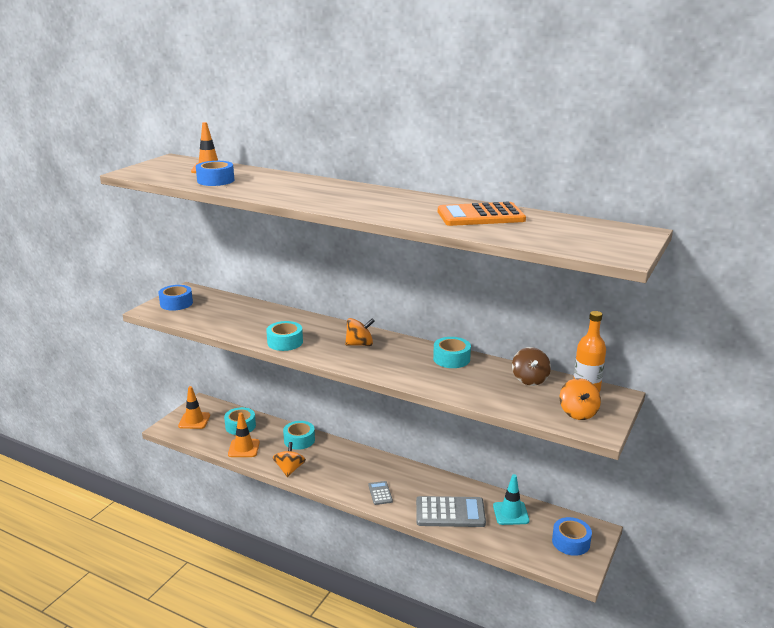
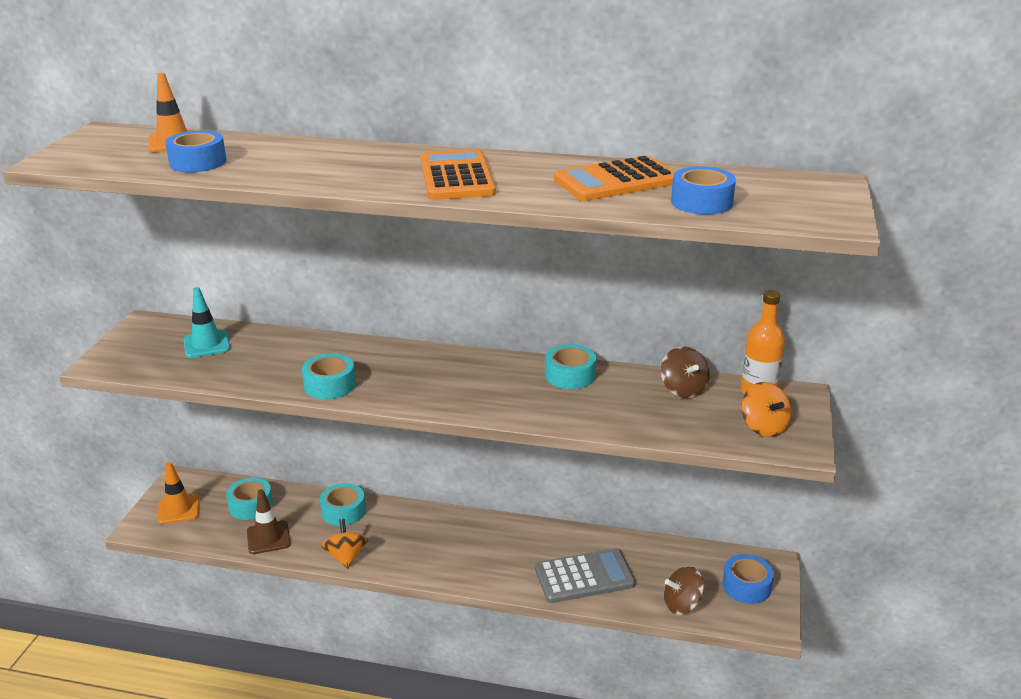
camera: 15 degrees left, 5 degrees up
blue tape [158,285,193,311] -> blue tape moved to [671,166,736,215]
orange traffic cone [228,412,260,457] -> brown traffic cone [247,489,291,554]
orange spinning top [345,318,375,346] -> none
grey calculator [368,481,393,505] -> none
turquoise traffic cone [493,474,529,525] -> turquoise traffic cone moved to [184,287,230,358]
none -> orange calculator [420,149,496,200]
none -> brown spinning top [664,566,704,615]

